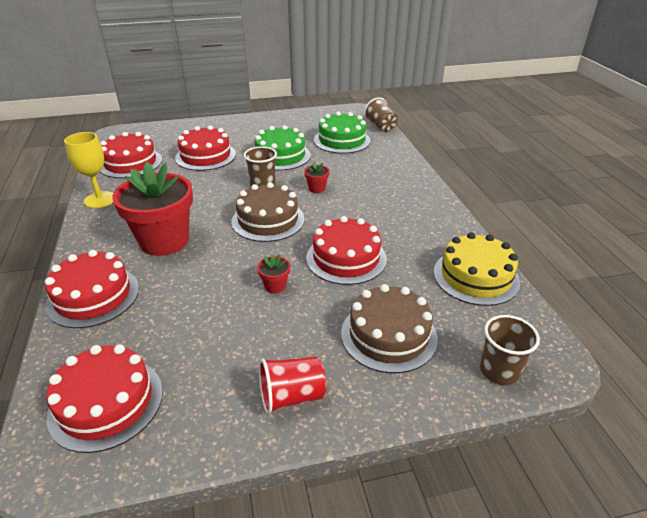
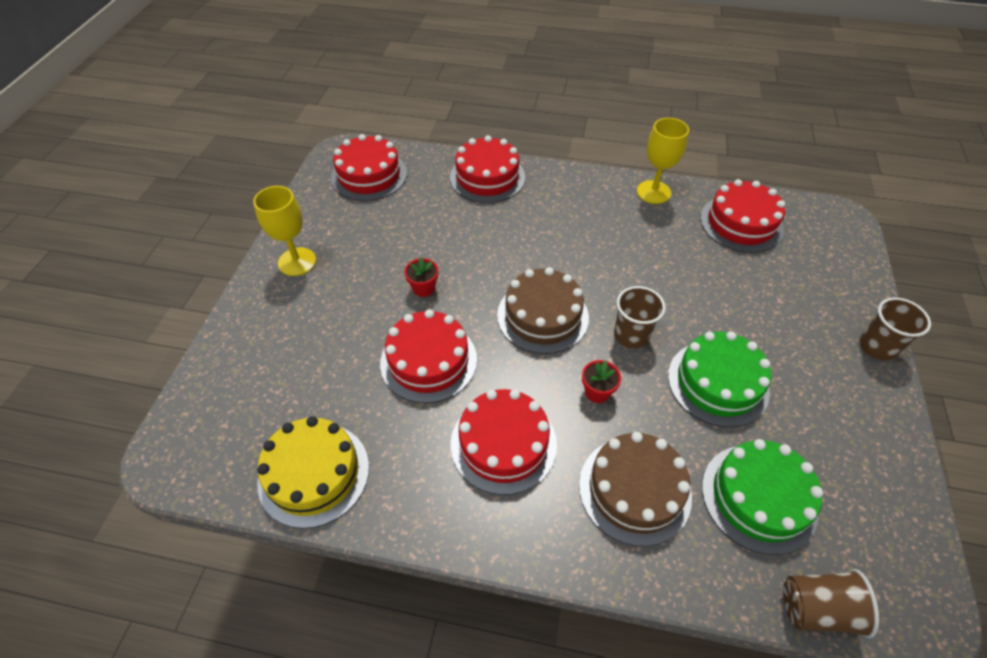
camera: 115 degrees right, 15 degrees up
red flower pot [112,162,193,256] -> none
red cake [175,125,236,171] -> red cake moved to [451,389,557,495]
red cup [259,357,326,414] -> yellow goblet [253,186,316,276]
brown cake [341,284,438,373] -> brown cake moved to [579,432,692,546]
brown cup [480,315,540,385] -> brown cup moved to [860,297,931,361]

